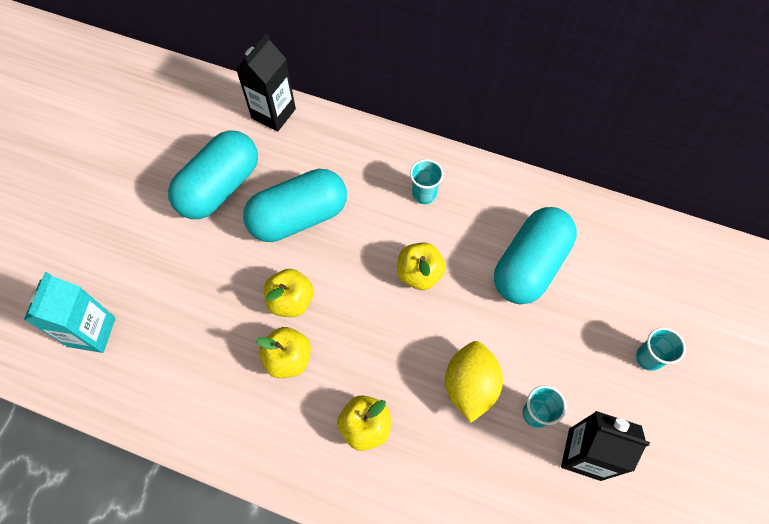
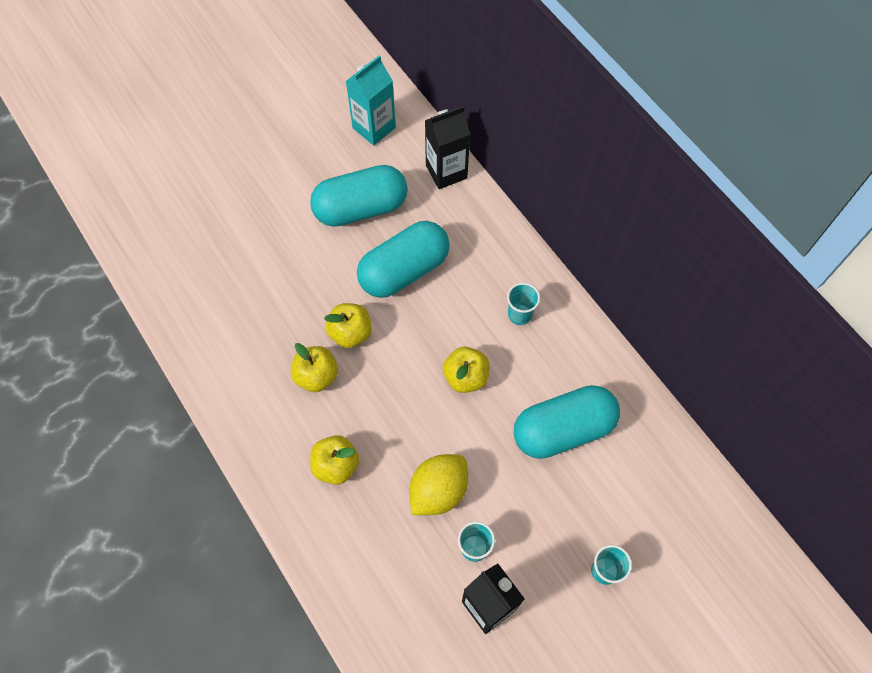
camera: 35 degrees right, 0 degrees up
turquoise carton [24,272,116,353] -> turquoise carton moved to [346,55,396,146]
turquoise capsule [243,169,347,242] -> turquoise capsule turned 45 degrees counterclockwise [357,221,450,298]

